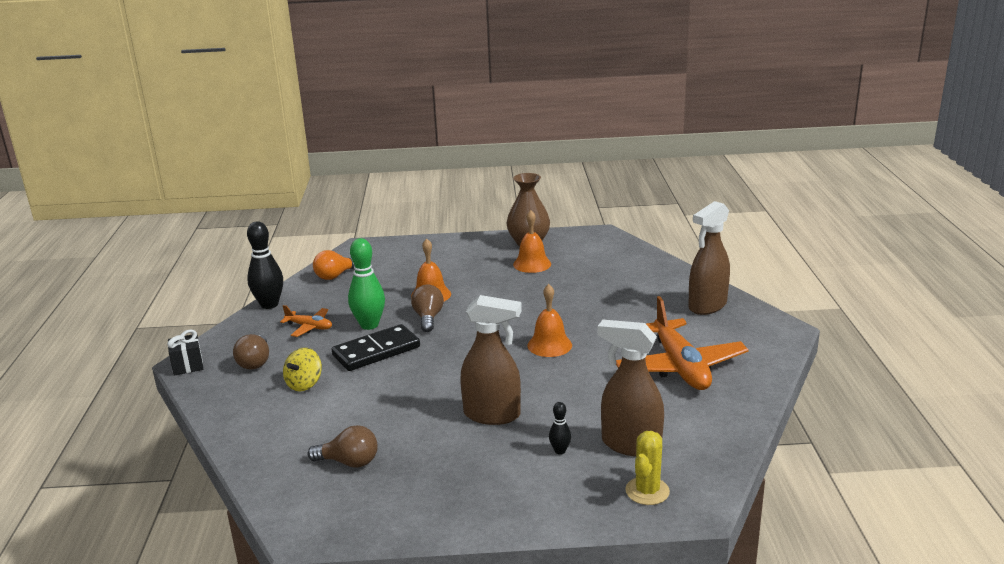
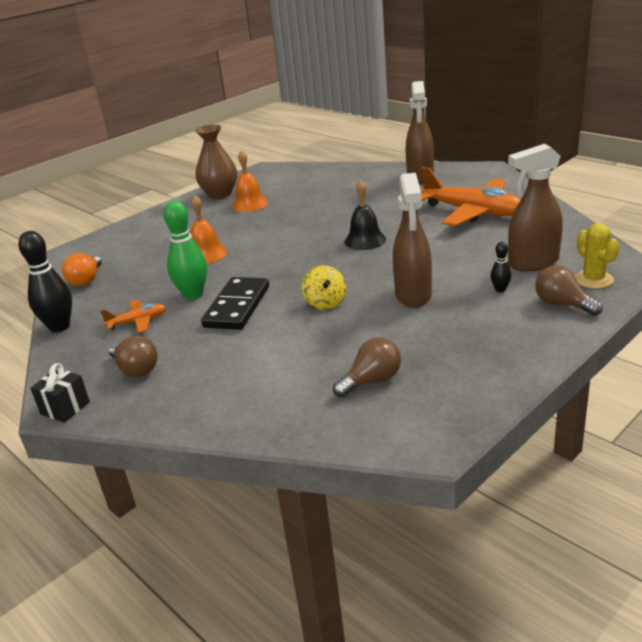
camera: 40 degrees left, 5 degrees up
yellow spinning top [283,347,322,392] -> yellow spinning top moved to [302,265,347,310]
brown light bulb [411,284,444,332] -> brown light bulb moved to [535,265,603,316]
brown spray bottle [460,295,522,425] -> brown spray bottle turned 120 degrees clockwise [393,173,432,308]
orange bell [527,284,572,357] -> black bell [345,180,386,250]

